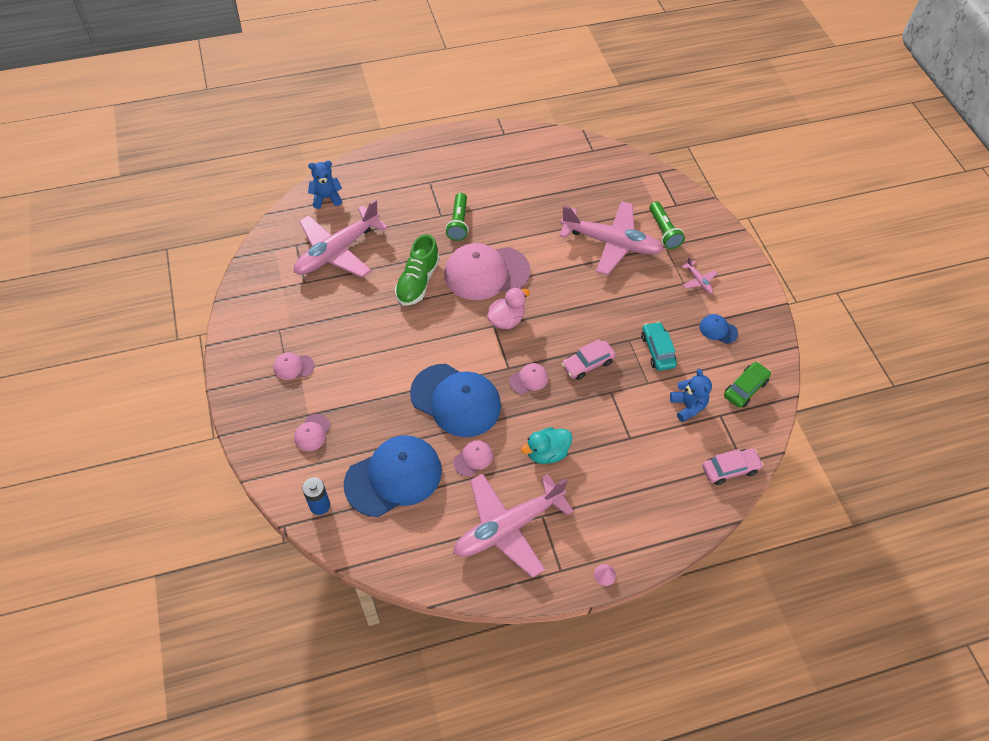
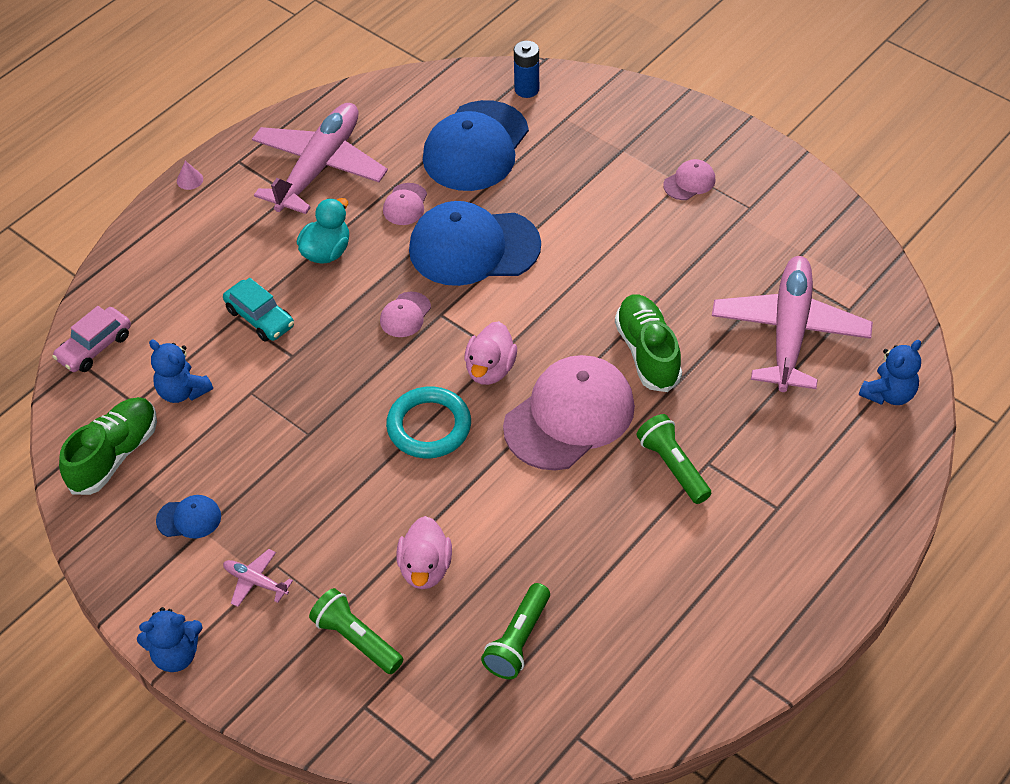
camera: 150 degrees right, 5 degrees down
pink cap [294,414,331,451] -> none
pink plane [559,201,664,275] -> pink duck [397,516,452,589]
pink car [561,339,616,380] -> none
turquoise car [641,322,677,371] -> turquoise car moved to [223,278,294,342]
green car [724,362,771,408] -> green shoe [59,397,157,495]
none -> blue teddy bear [137,607,203,672]
none -> turquoise ring [386,387,471,458]
none -> green flashlight [481,583,550,679]

